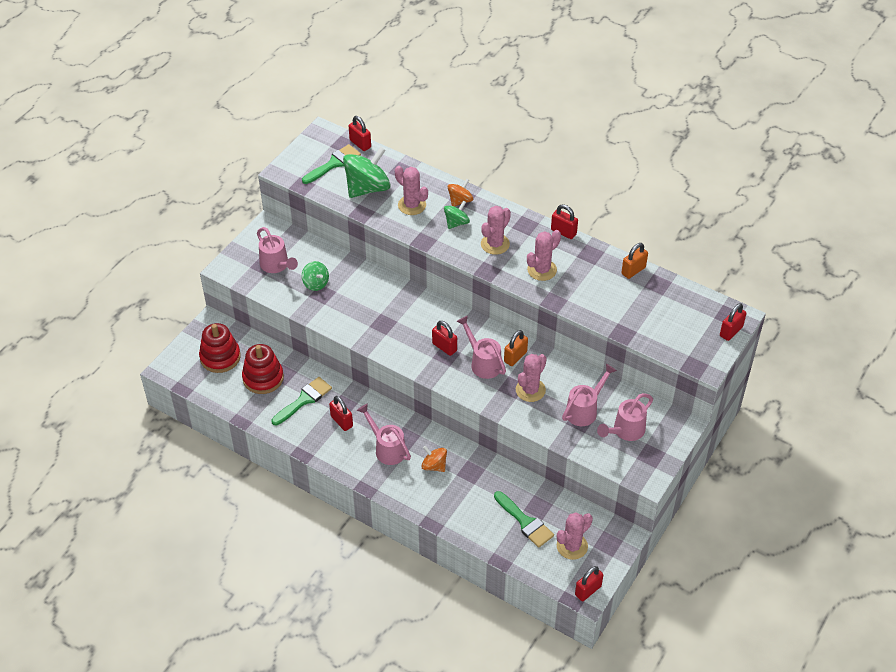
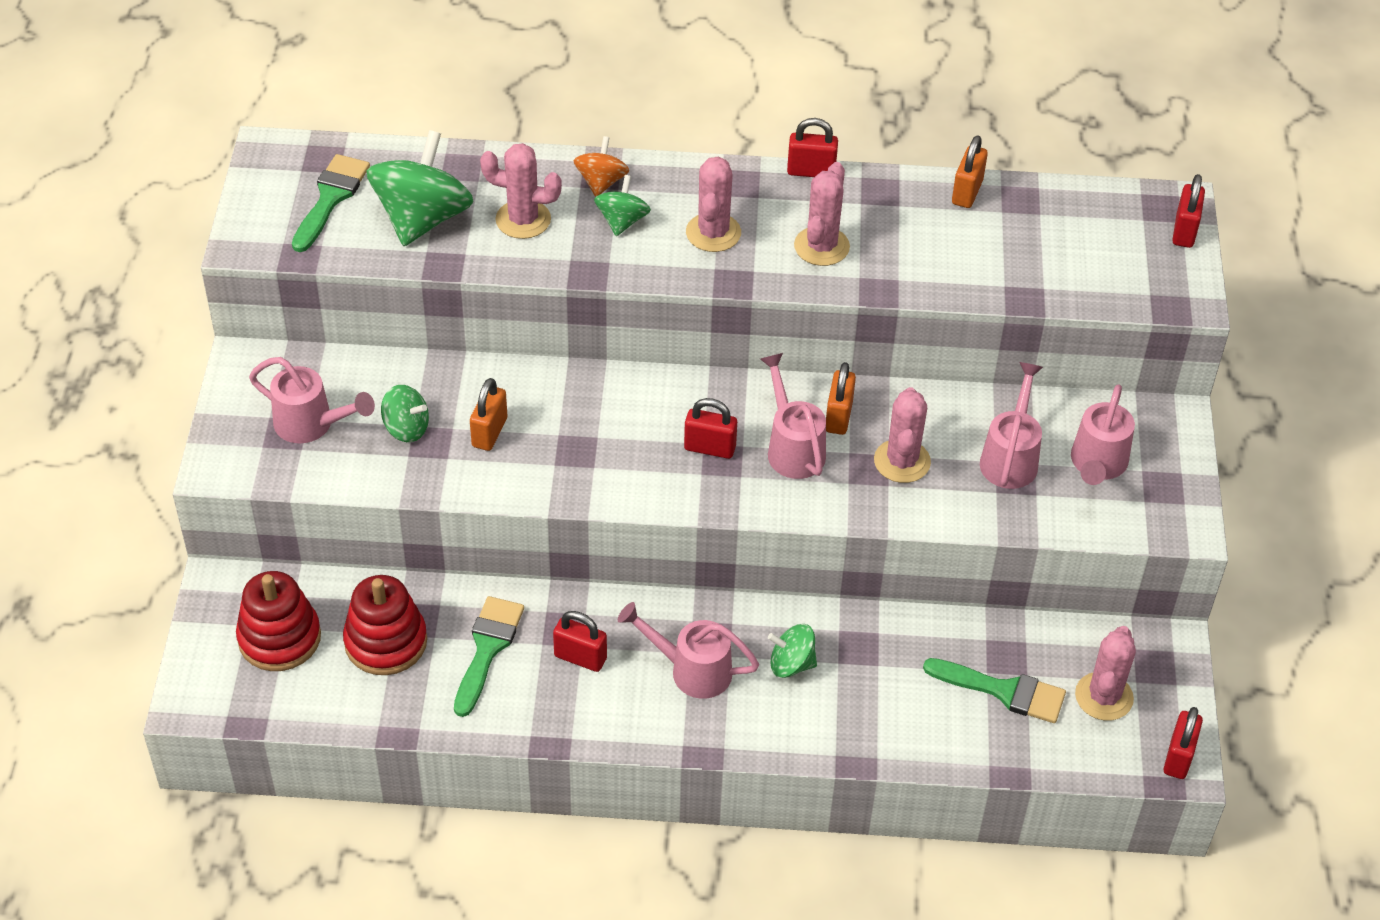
camera: 30 degrees left, 0 degrees up
red padlock [349,116,371,151] -> none
orange spinning top [421,446,447,472] -> green spinning top [768,624,817,678]
pink watering can [457,316,506,379] -> pink watering can turned 45 degrees clockwise [760,353,826,479]
none -> orange padlock [470,378,507,451]

